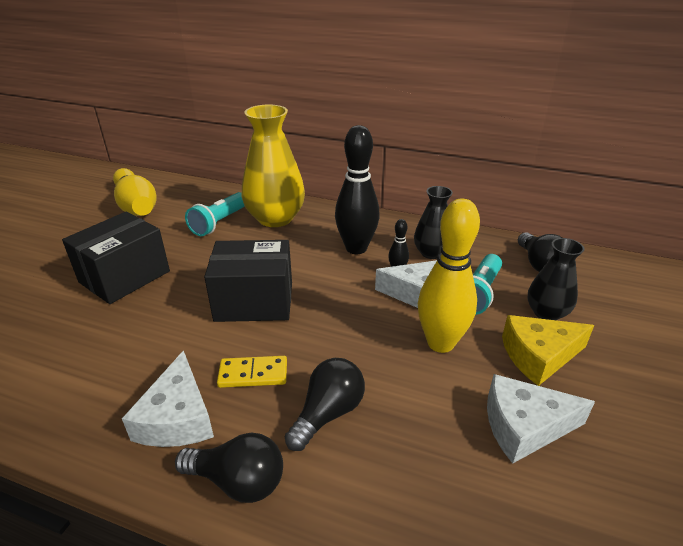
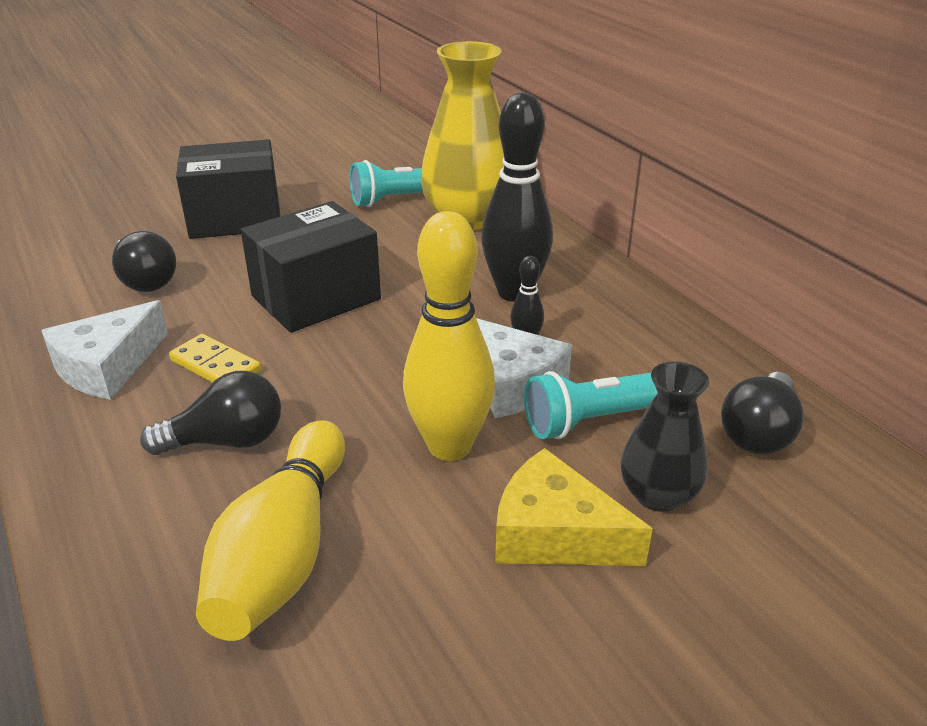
camera: 40 degrees right, 0 degrees up
yellow bowling pin [113,168,157,216] -> yellow bowling pin moved to [196,420,345,641]
black light bulb [175,433,283,503] -> black light bulb moved to [112,231,176,292]
black box [204,240,292,322] -> black box turned 75 degrees counterclockwise [241,201,381,333]
black vase [414,186,453,259] -> none
white cheese [487,374,595,464] -> none

